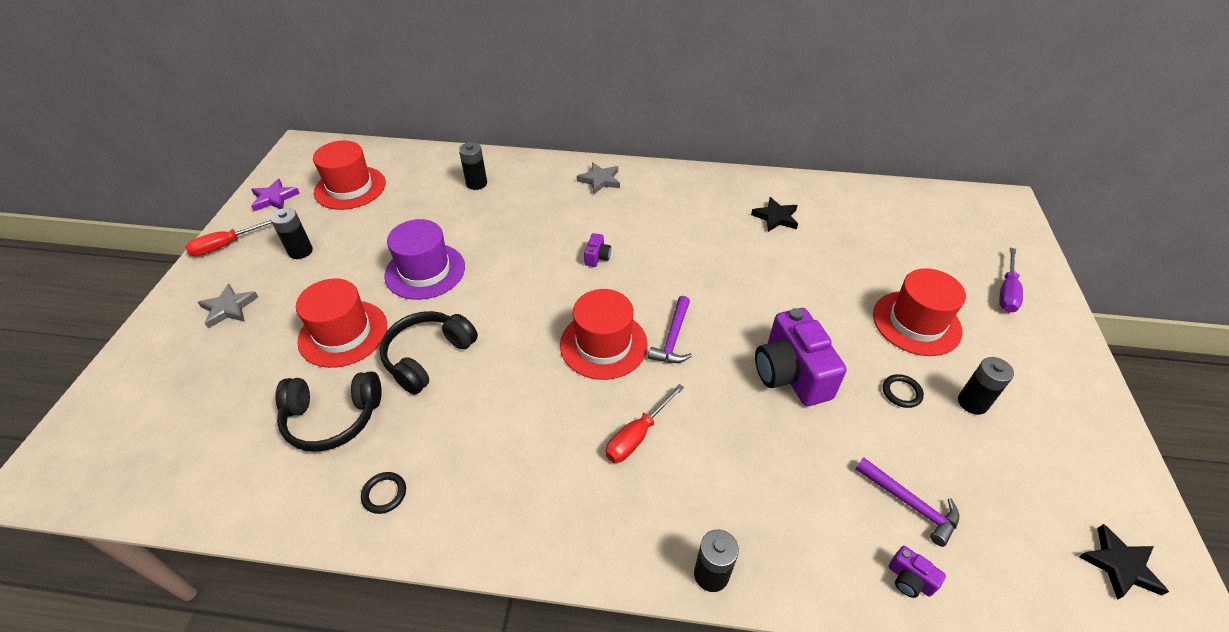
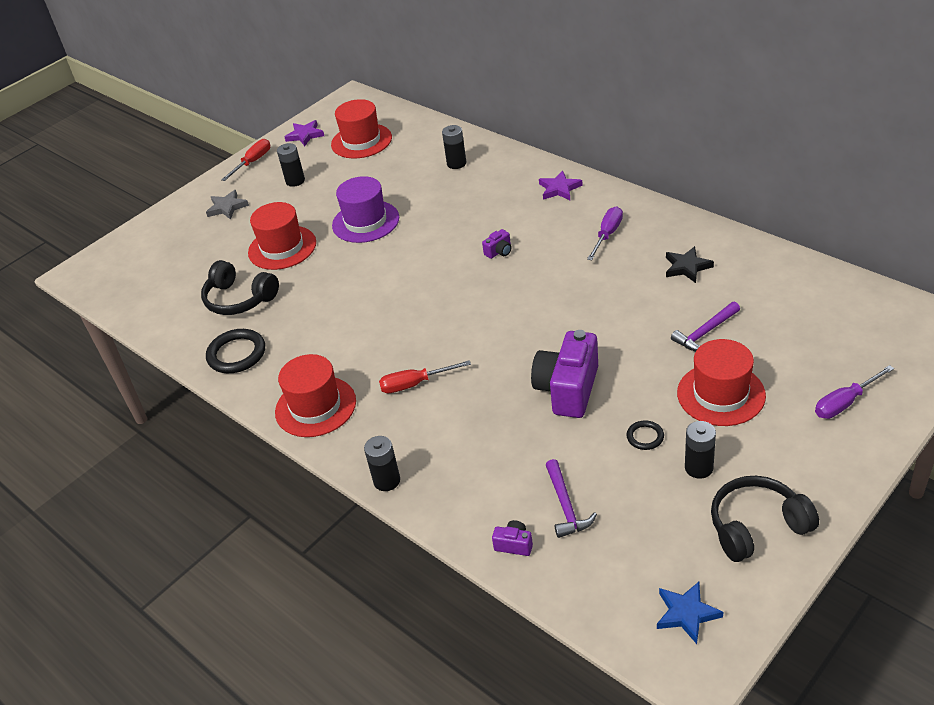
camera: 40 degrees right, 5 degrees down
red screwdriver [185,220,272,256] -> red screwdriver turned 120 degrees clockwise [221,139,270,181]
black ring [361,472,406,514] -> black ring [206,329,265,373], size x1.86
black headphones [379,311,478,395] -> black headphones moved to [711,476,819,562]
red hat [560,289,648,380] -> red hat moved to [275,354,356,437]
grey star [577,162,620,194] -> purple star [539,170,583,200]
purple hammer [648,296,692,363] -> purple hammer moved to [671,301,740,351]
purple camera [888,546,946,598] -> purple camera turned 120 degrees clockwise [492,520,533,556]
black star [1079,524,1169,600] -> blue star [657,582,723,644]
none -> purple screwdriver [587,207,623,260]

